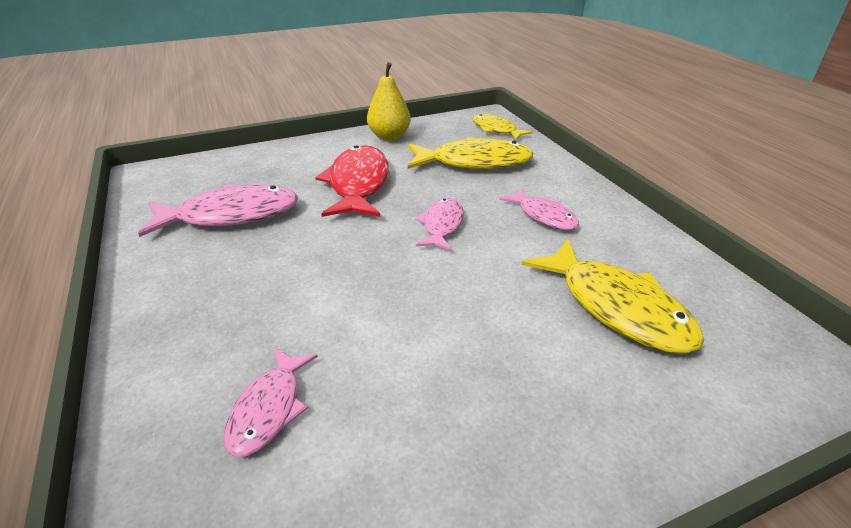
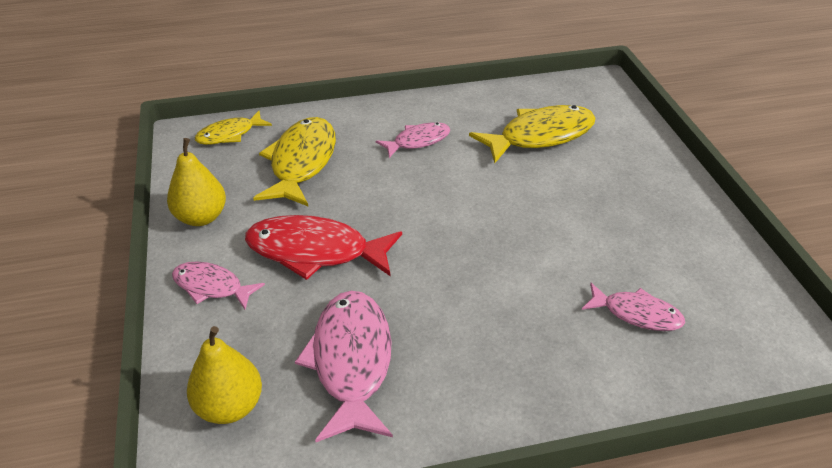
camera: 80 degrees left, 5 degrees up
pink fish [415,198,464,251] -> pink fish moved to [172,261,265,309]
none -> yellow pear [187,326,262,424]

